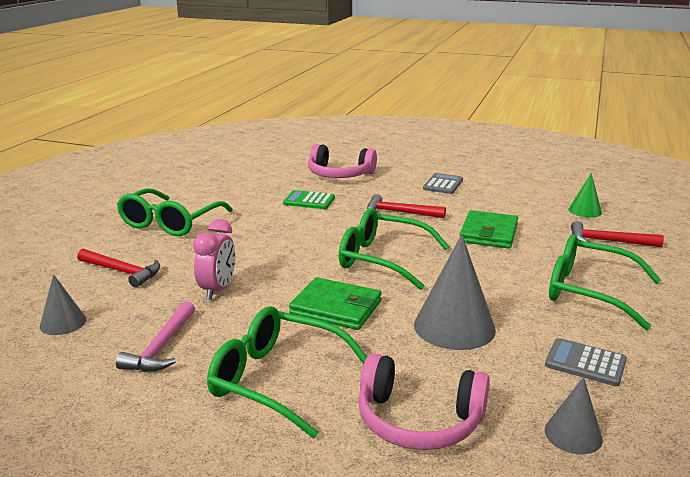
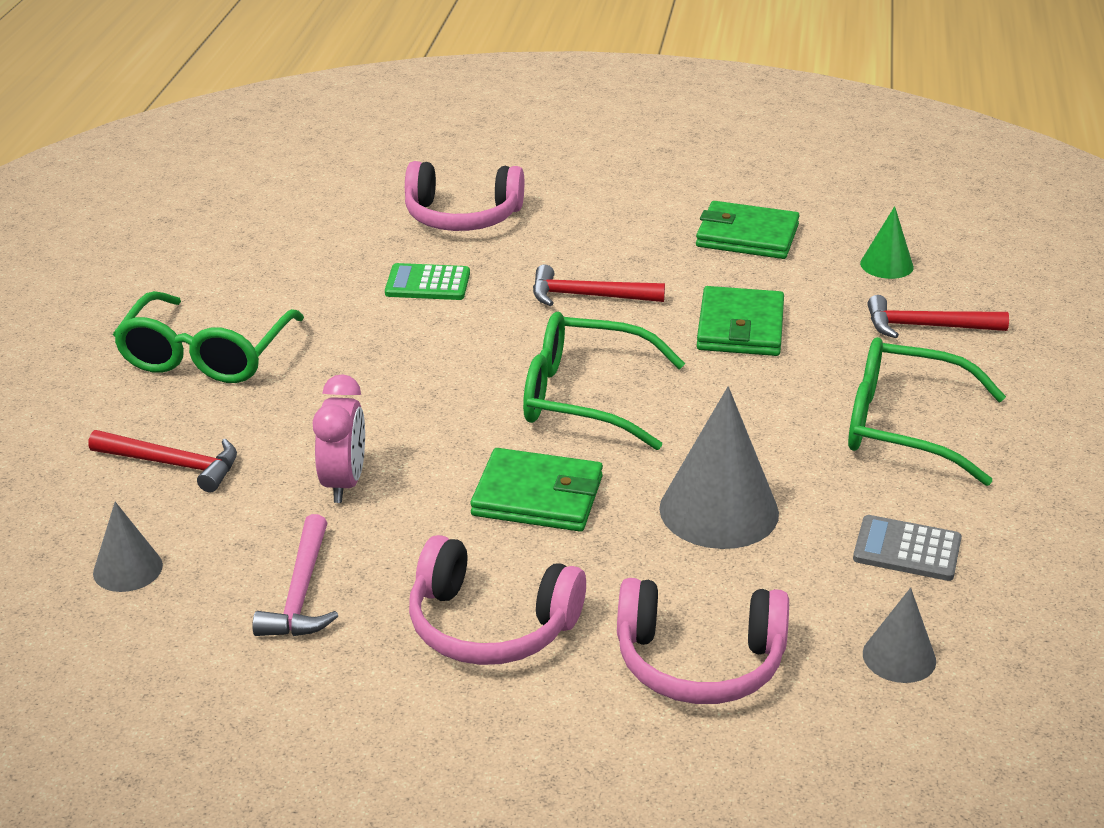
camera: 10 degrees left, 10 degrees up
green glasses [207,306,367,438] -> pink headphones [409,535,586,665]
grey calculator [423,173,463,194] -> none
none -> green wallet [696,201,800,259]

